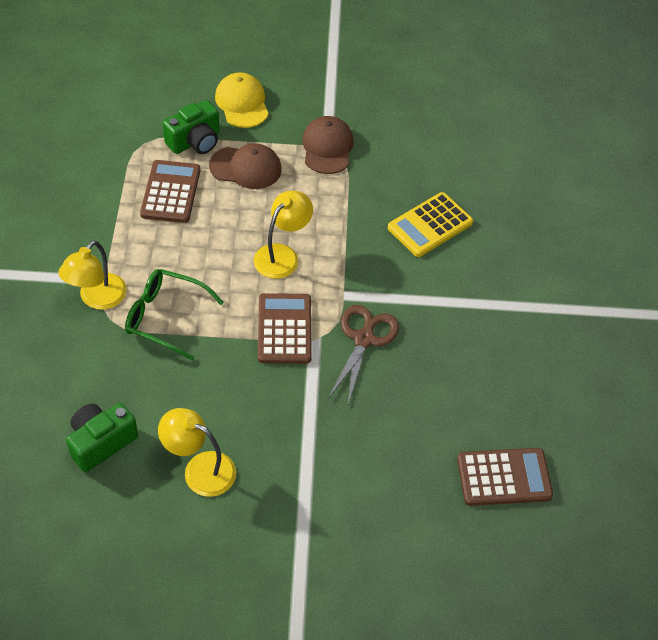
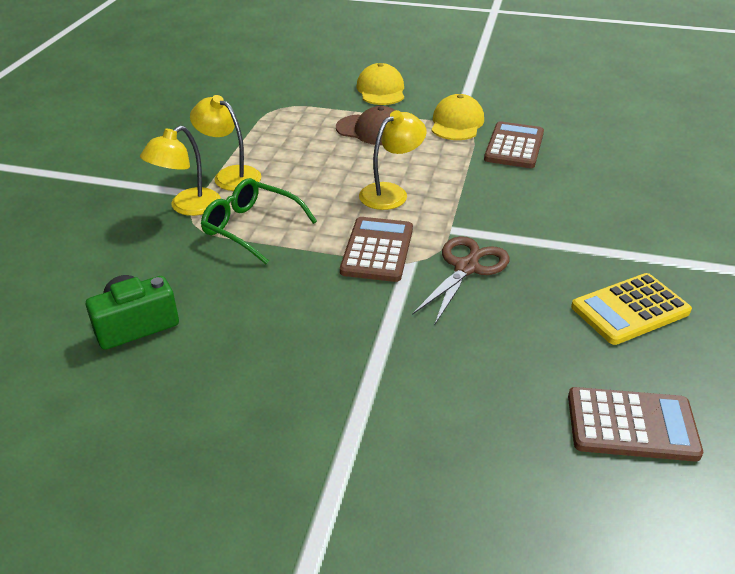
camera: 15 degrees right, 15 degrees down
brown calculator [140,160,200,223] -> brown calculator moved to [484,121,544,168]
yellow lamp [158,408,236,497] -> yellow lamp moved to [190,95,261,191]
green camera [163,100,219,154] -> none
brown cap [302,116,354,174] -> yellow cap [432,94,484,140]
yellow calculator [388,192,473,257] -> yellow calculator moved to [571,273,692,345]

